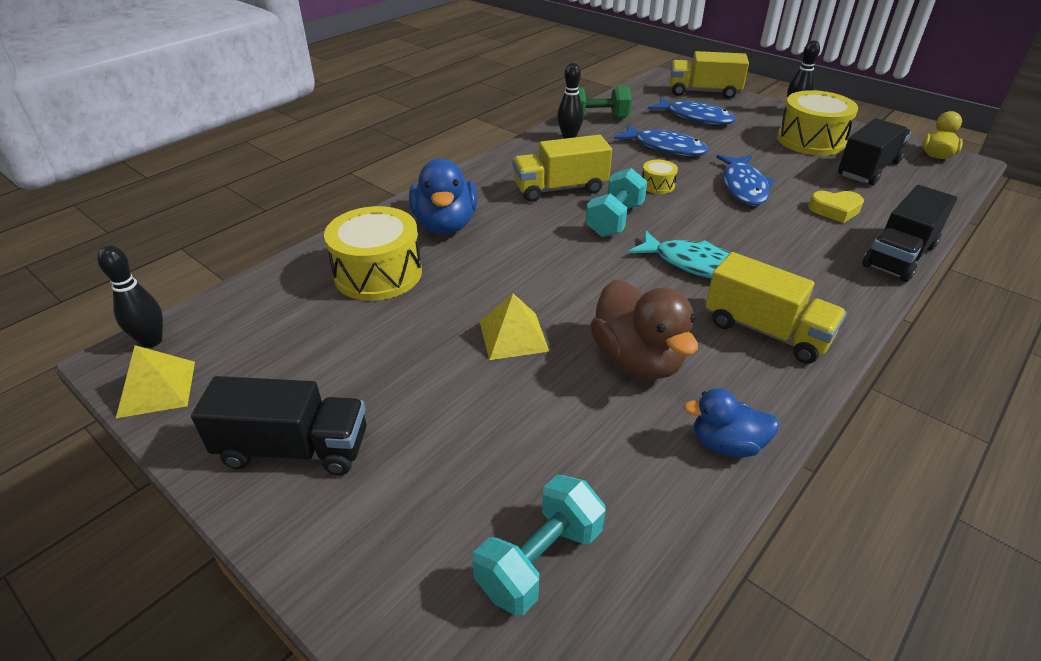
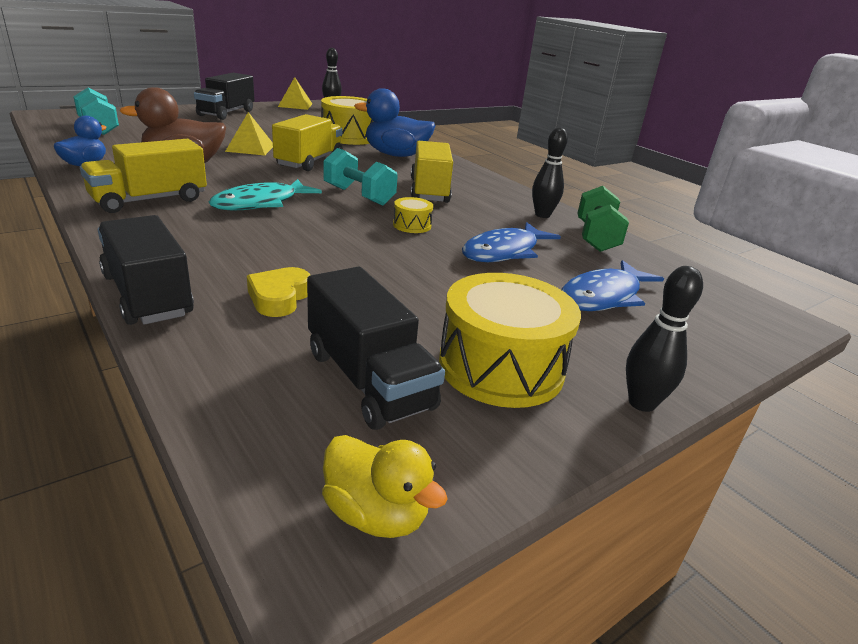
camera: 100 degrees right, 10 degrees down
yellow truck [670,51,749,99] -> yellow truck moved to [272,114,343,171]
blue fish [716,155,775,206] -> none

